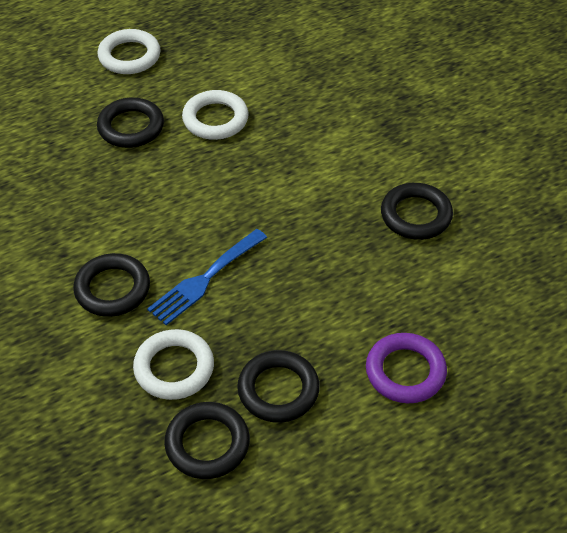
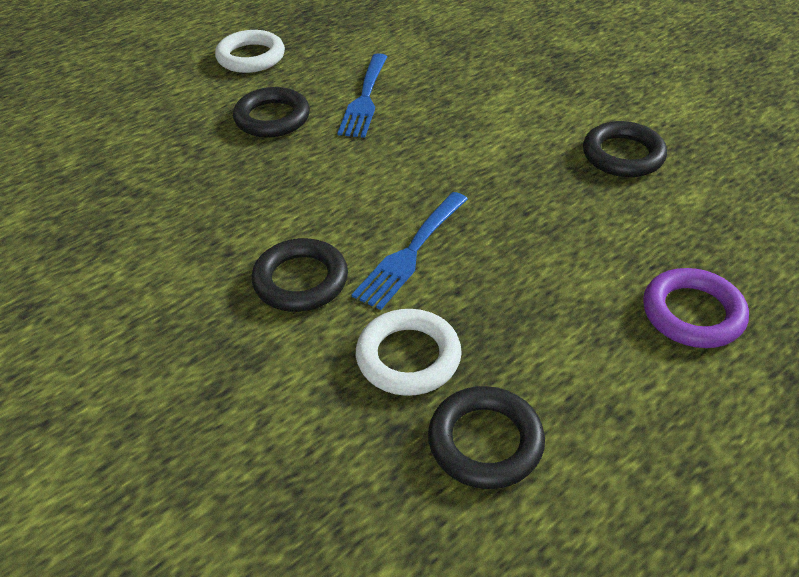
camera: 10 degrees left, 5 degrees down
white ring [182,90,249,140] -> blue fork [337,53,388,138]
black ring [237,350,320,423] -> none

